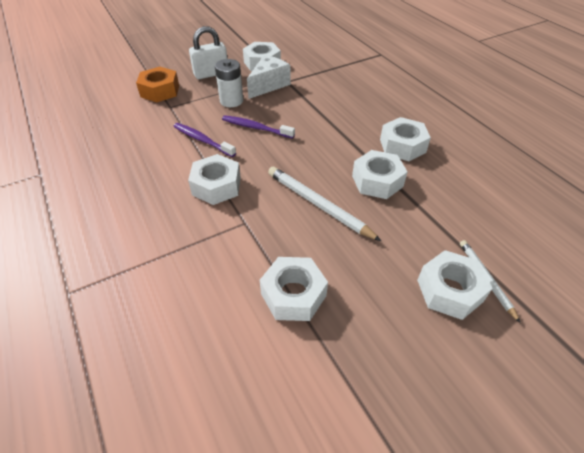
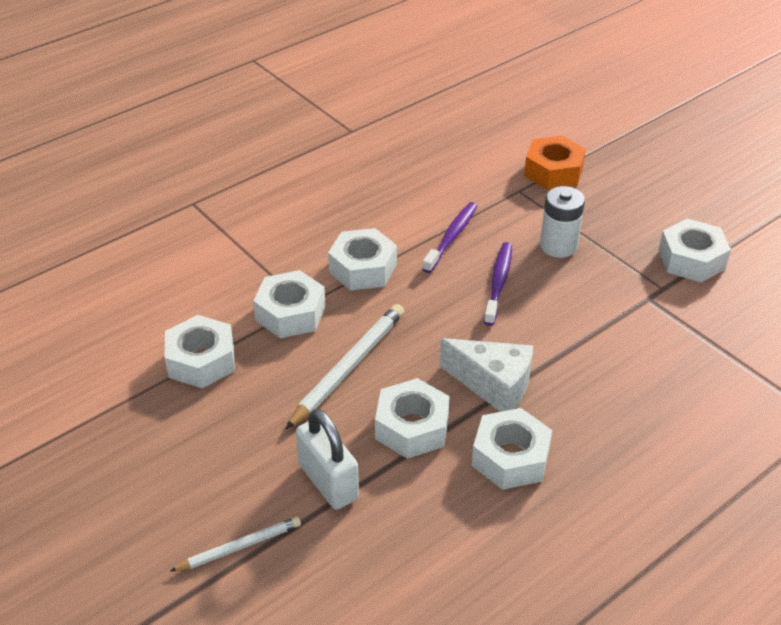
camera: 80 degrees right, 5 degrees down
white padlock [189,26,227,79] -> white padlock moved to [296,409,359,510]
white cheese [247,55,290,99] -> white cheese moved to [440,338,533,412]
white nut [417,250,493,320] -> white nut moved to [253,270,326,338]

